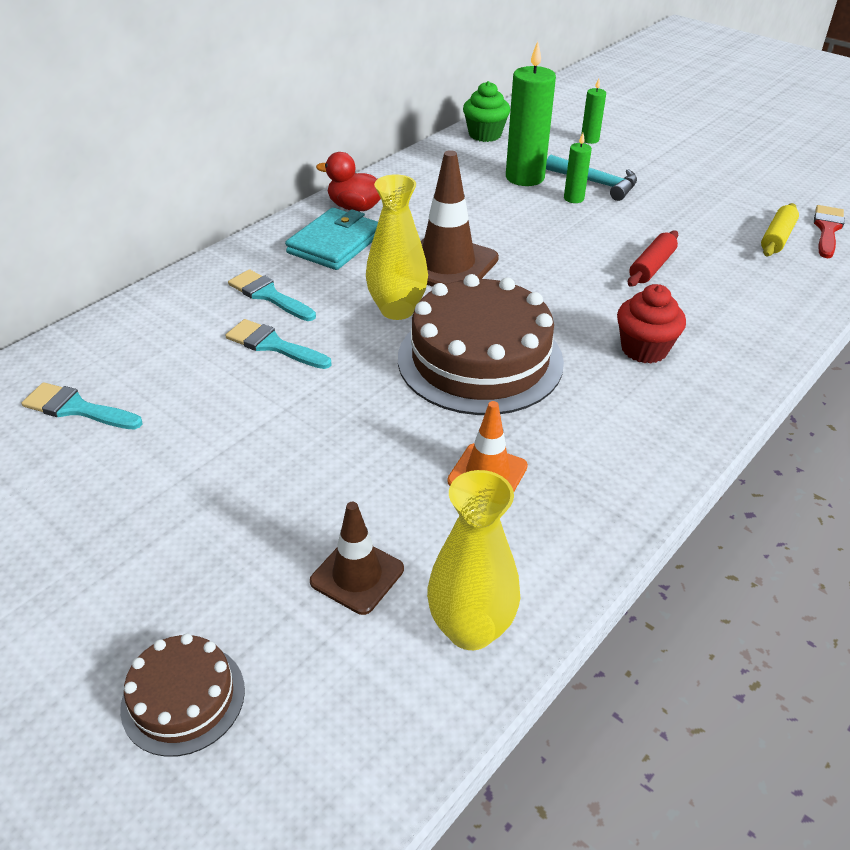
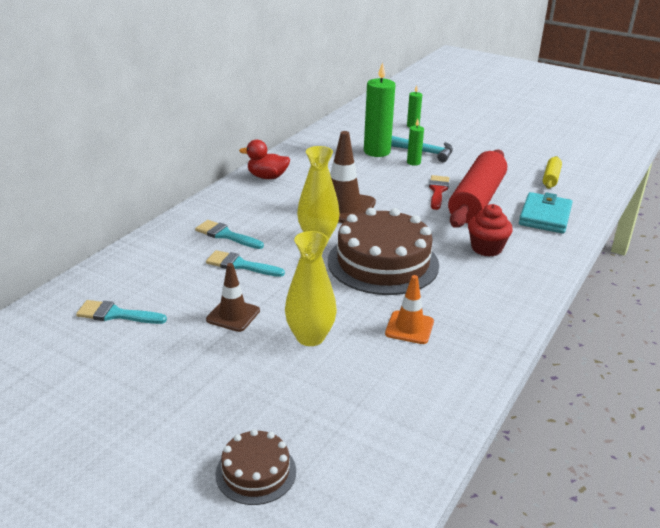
camera: 10 degrees left, 10 degrees down
turquoise wallet [285,208,378,270] -> turquoise wallet moved to [519,192,573,234]
brown traffic cone [310,502,404,615] -> brown traffic cone moved to [206,263,260,332]
yellow vase [427,470,520,650] -> yellow vase moved to [285,231,337,346]
green cupcake [463,81,510,142] -> none
red rolling pin [628,230,678,287] -> red rolling pin [448,150,507,228], size x2.23
red brush [814,205,845,258] -> red brush moved to [429,175,449,210]

